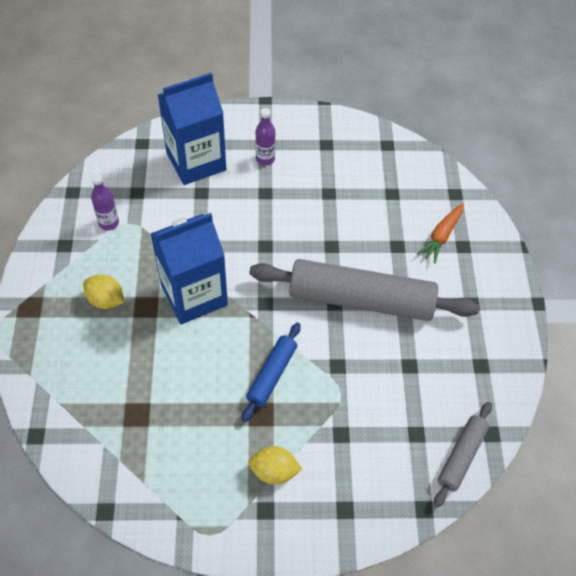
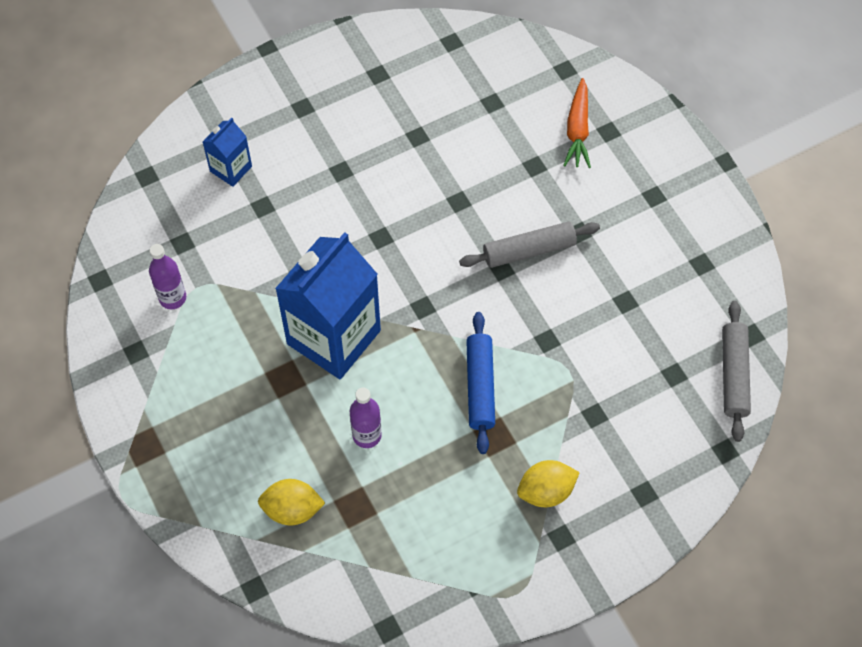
camera: 25 degrees left, 5 degrees up
yellow lemon [83,275,124,309] -> yellow lemon moved to [258,479,325,526]
blue carton [158,73,226,185] -> blue carton [203,118,252,187], size x0.47
grey rolling pin [249,259,479,321] -> grey rolling pin [459,222,600,268], size x0.50
purple bottle [255,108,275,165] -> purple bottle moved to [350,388,382,448]

